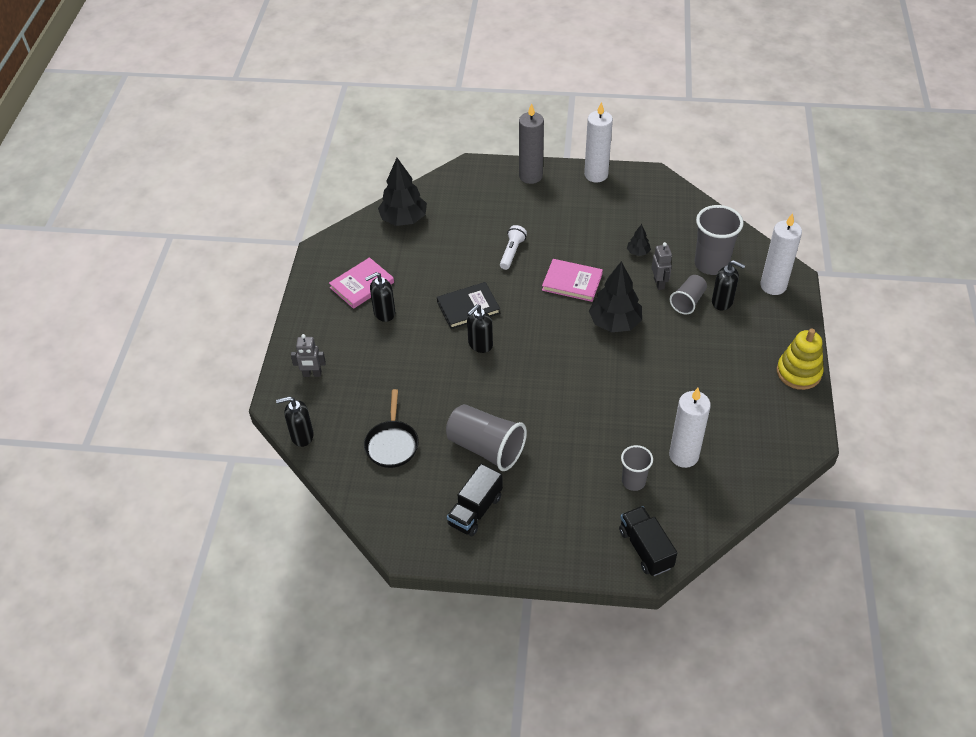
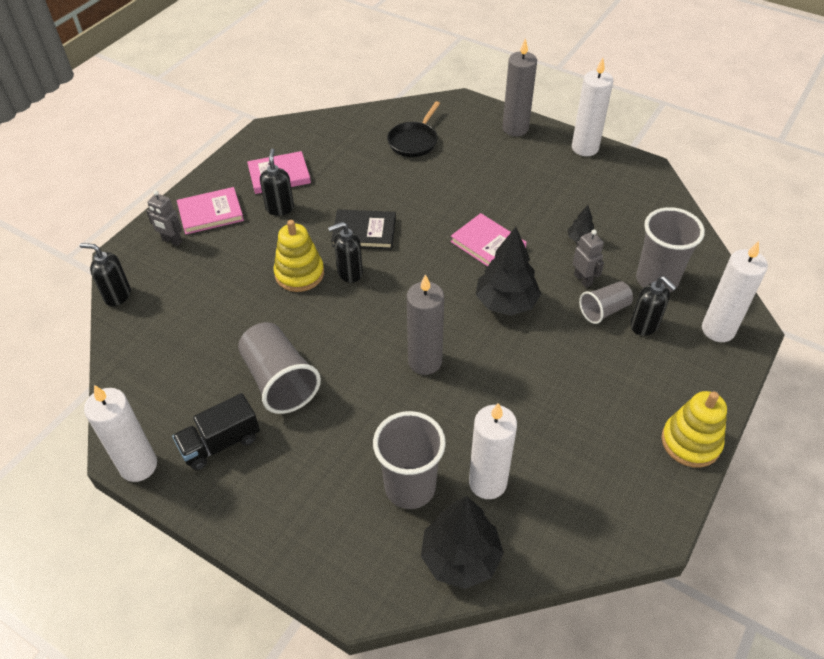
camera: 25 degrees right, 0 degrees up
black pan [364,389,419,468] -> black pan moved to [387,101,440,157]
black soap dispenser [365,272,395,322] -> black soap dispenser turned 90 degrees clockwise [260,148,294,216]
black tree [378,158,427,226] -> black tree moved to [421,496,504,589]
white flashlight [500,225,527,270] -> none
black truck [619,506,677,576] -> none
grey cup [621,445,653,491] -> grey cup [373,411,446,509], size x1.68
grey robot [651,242,672,290] -> grey robot turned 45 degrees counterclockwise [573,230,604,288]
none -> white candle [84,385,157,482]
none -> pink book [177,187,244,234]
none -> yellow stacking toy [274,220,324,292]
none -> grey candle [407,274,444,375]

